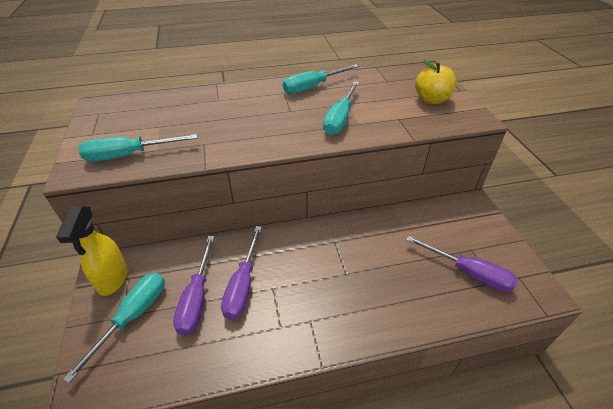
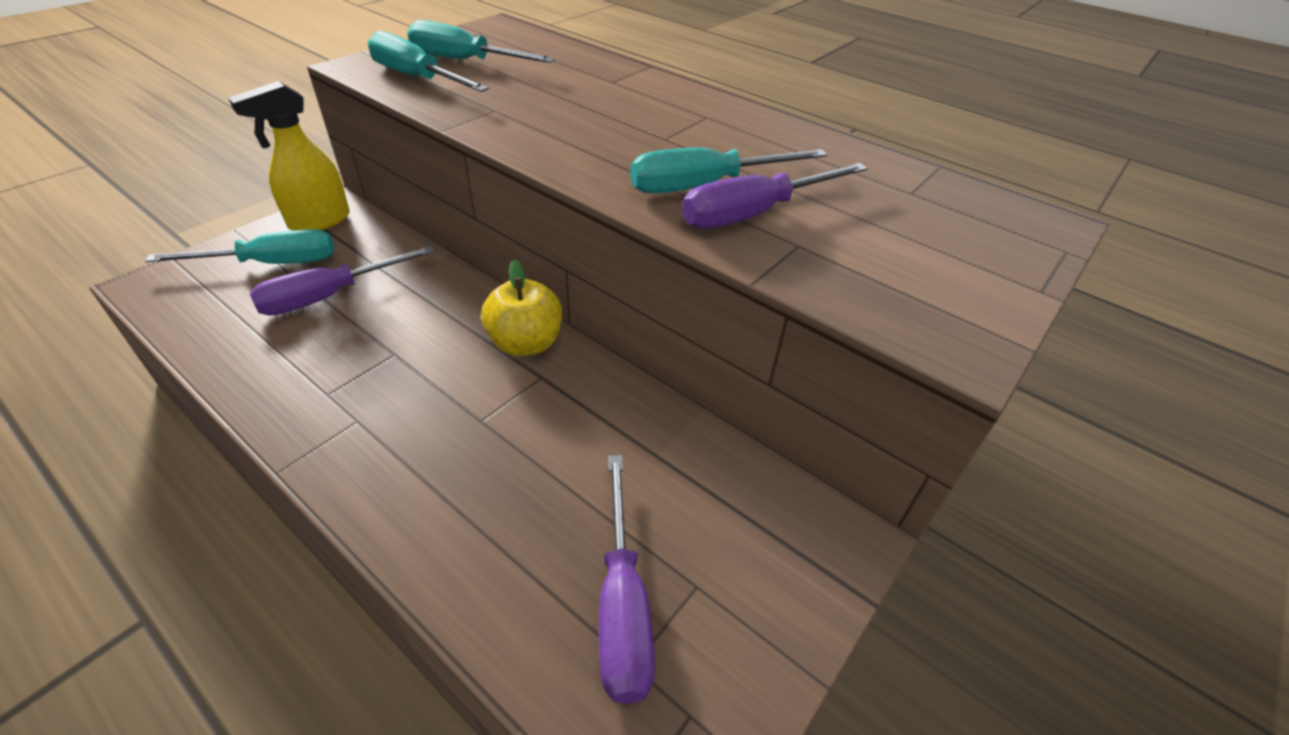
camera: 50 degrees right, 0 degrees up
purple screwdriver [221,226,262,320] -> purple screwdriver moved to [682,163,868,229]
turquoise screwdriver [283,64,359,94] -> turquoise screwdriver moved to [407,20,555,63]
yellow apple [415,60,456,104] -> yellow apple moved to [481,260,562,356]

